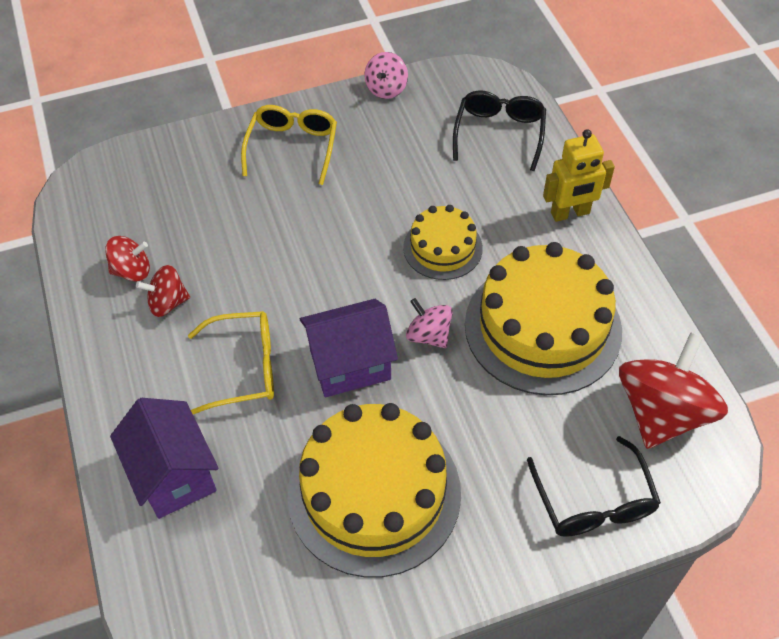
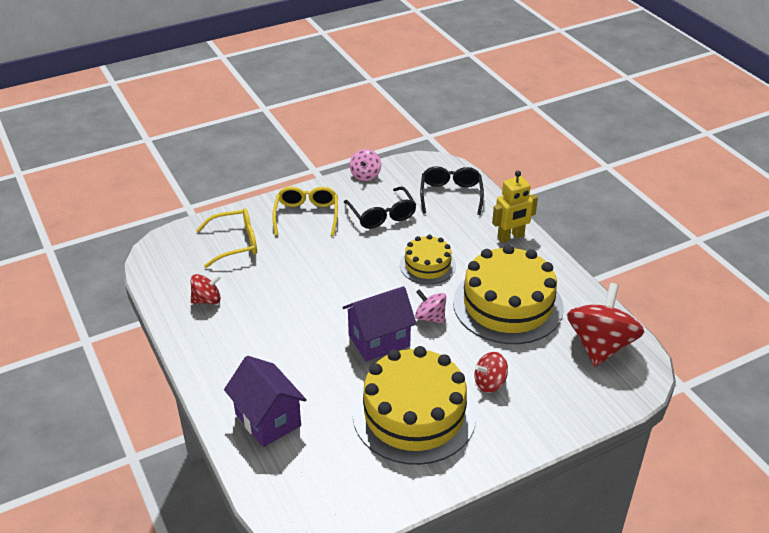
camera: 10 degrees left, 15 degrees down
red spinning top [136,265,190,317] -> red spinning top moved to [474,352,508,393]
yellow glasses [188,311,274,414] -> yellow glasses moved to [196,208,257,268]
black glasses [527,436,661,537] -> black glasses moved to [344,186,416,229]

